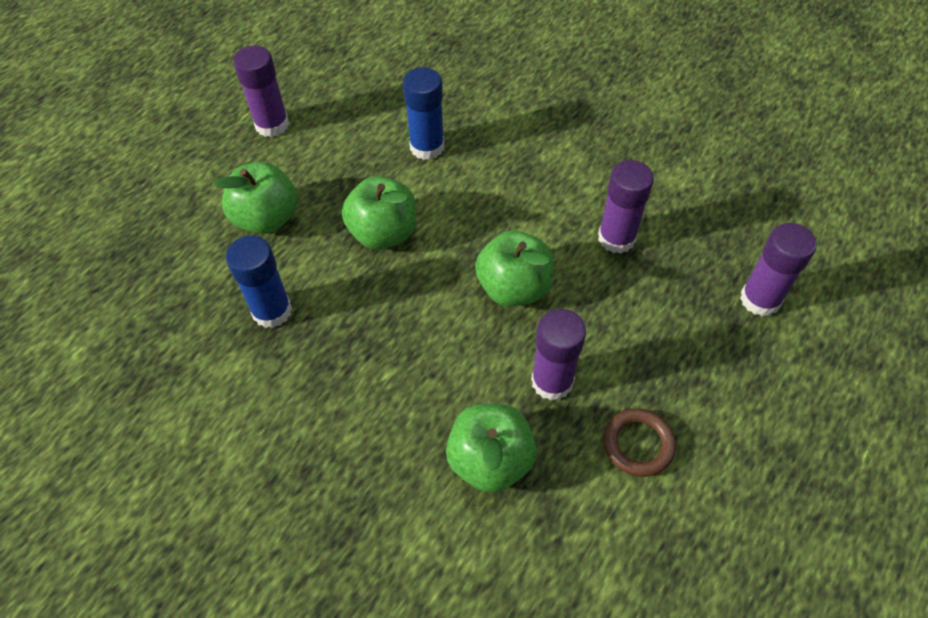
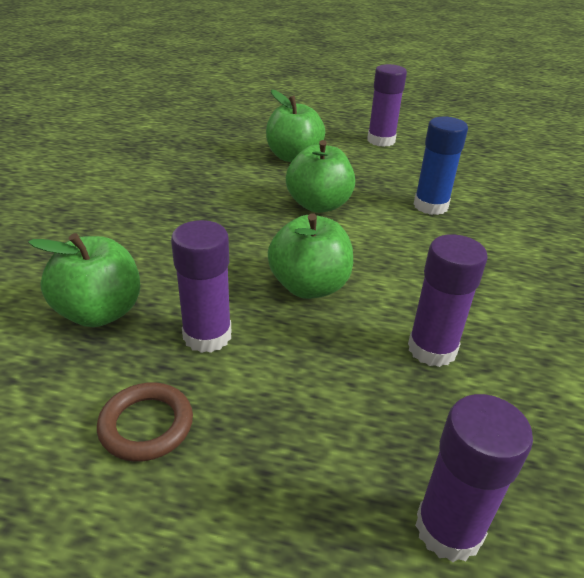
camera: 65 degrees right, 20 degrees down
blue glue stick [226,236,292,328] -> none

